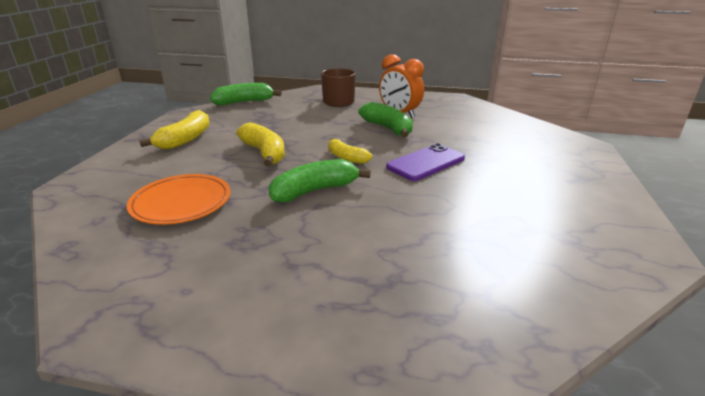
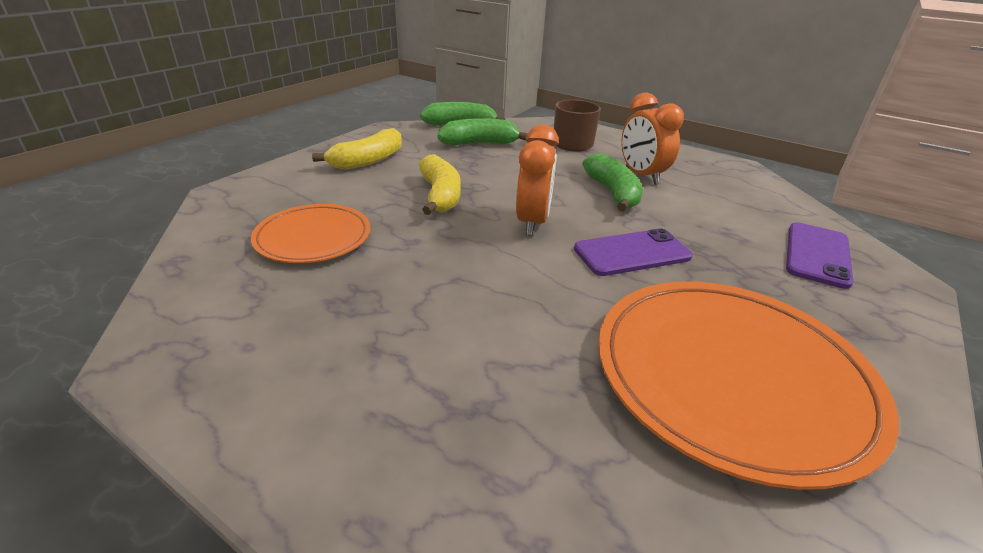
camera: 20 degrees right, 5 degrees up
green banana [268,159,371,202] -> green banana moved to [438,118,528,146]
yellow banana [328,138,372,164] -> orange clock [516,124,559,236]
none -> orange plate [598,281,899,490]
none -> purple phone [786,222,854,289]

